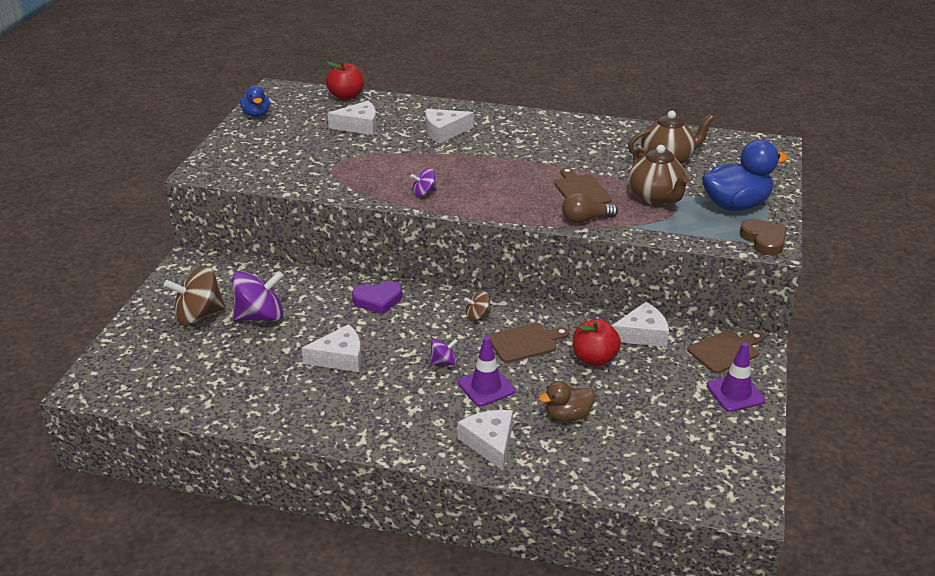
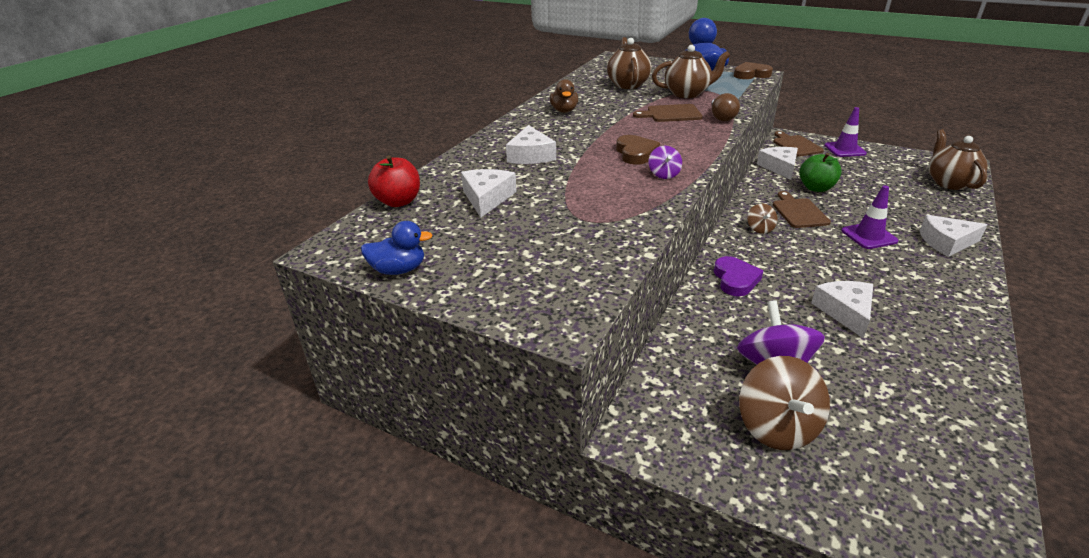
camera: 75 degrees left, 0 degrees up
purple spinning top [430,339,458,366] -> none
brown duck [539,381,595,422] -> brown duck moved to [550,79,578,113]
red apple [573,319,621,366] -> green apple [799,153,842,192]
none -> brown heart [616,135,660,165]
none -> brown teapot [929,129,988,190]

